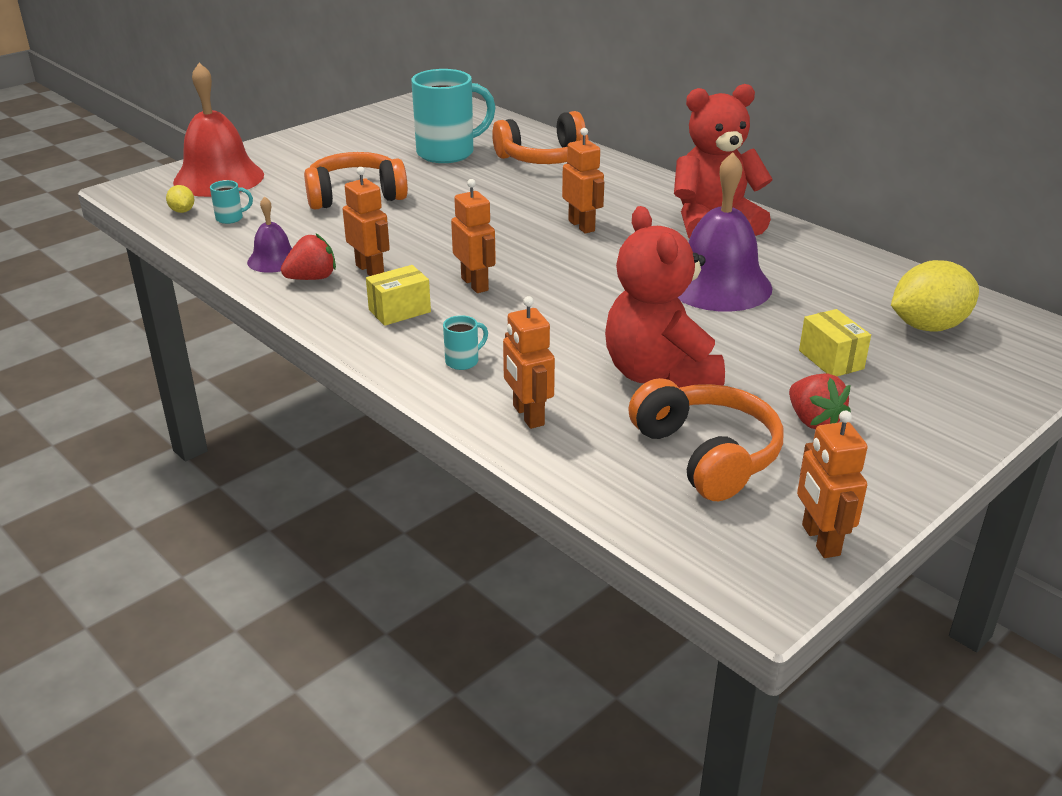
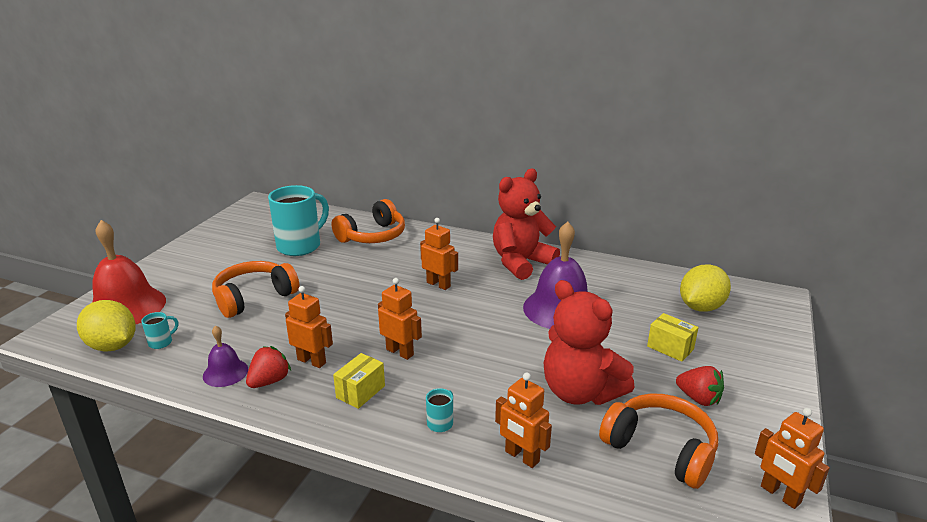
camera: 25 degrees left, 5 degrees down
yellow lemon [166,185,194,213] -> yellow lemon [77,300,136,352], size x2.17

